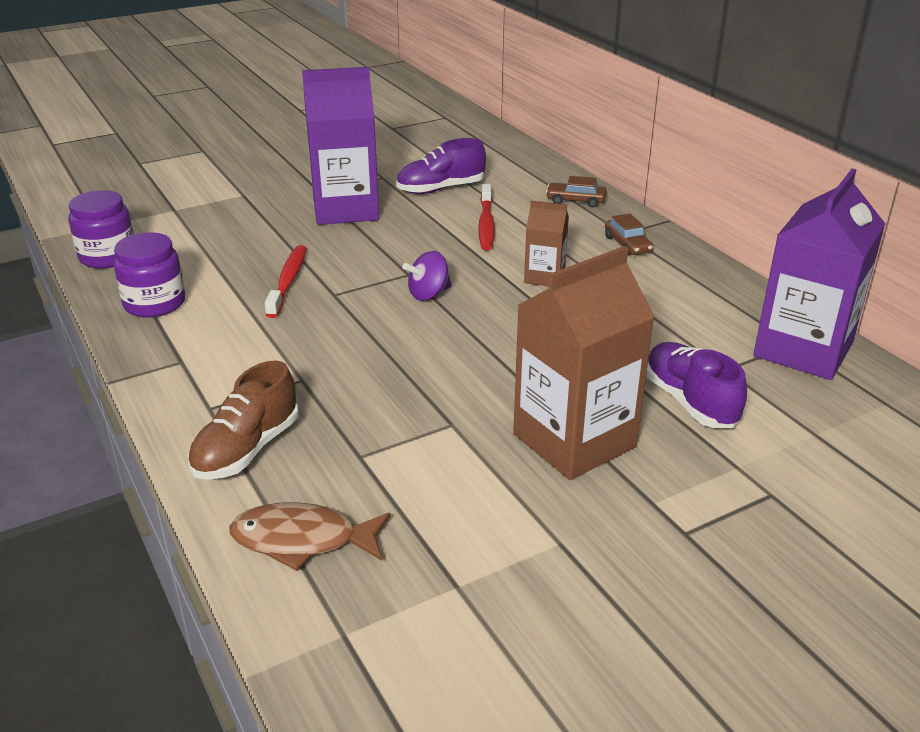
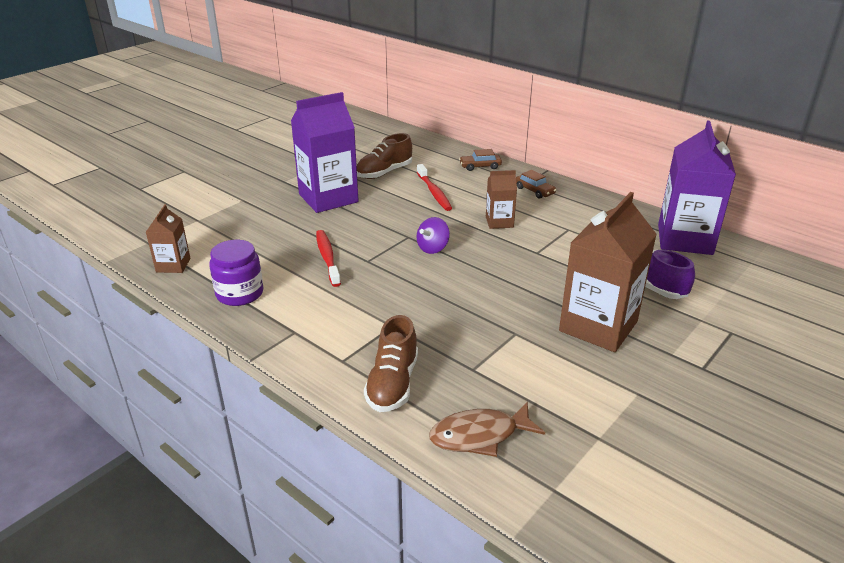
camera: 20 degrees left, 0 degrees up
purple jar [68,190,134,269] -> brown carton [146,204,190,273]
purple shoe [396,138,486,194] -> brown shoe [357,133,412,179]

